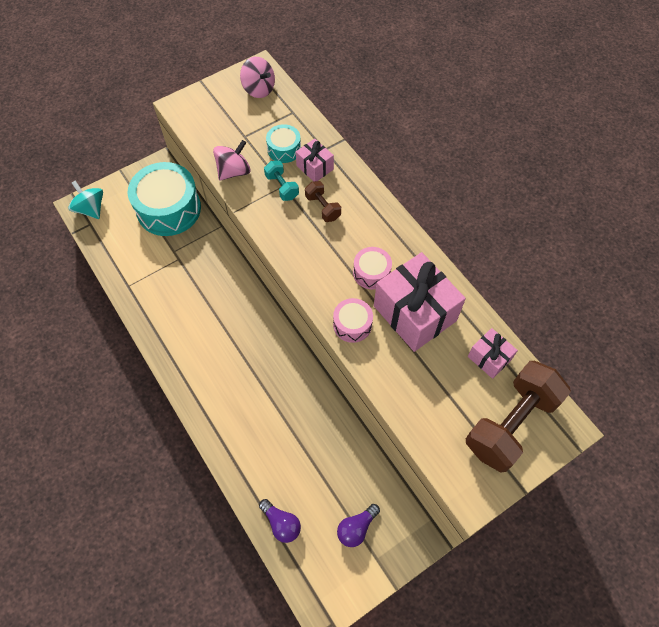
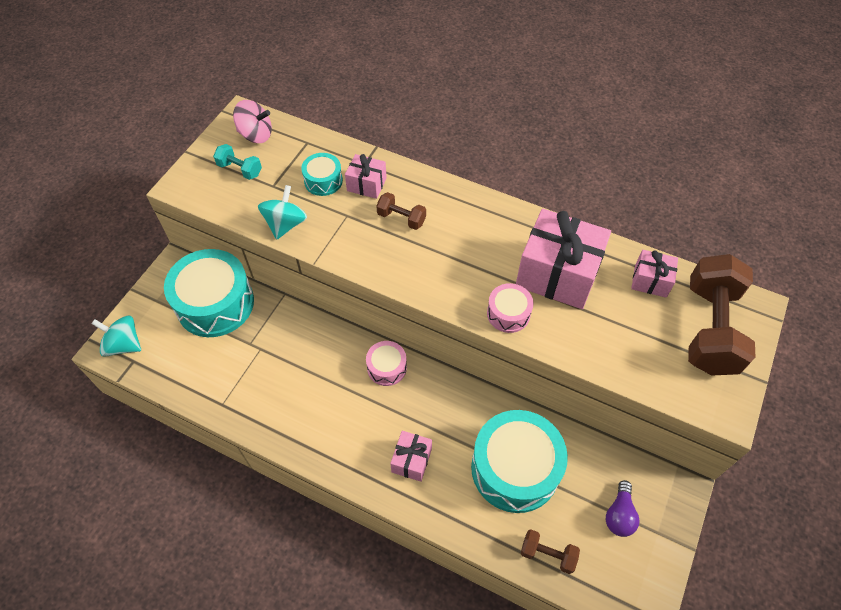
camera: 30 degrees left, 5 degrees down
pink spinning top [213,140,251,181] -> turquoise spinning top [258,185,307,240]
purple light bulb [259,499,301,543] -> brown dumbbell [521,529,580,574]
turquoise dumbbell [264,161,299,201] -> turquoise dumbbell moved to [213,144,262,180]
pink drum [353,247,392,289] -> pink drum moved to [366,341,407,386]
none -> pink gift [390,431,432,482]
none -> turquoise drum [471,410,568,513]

